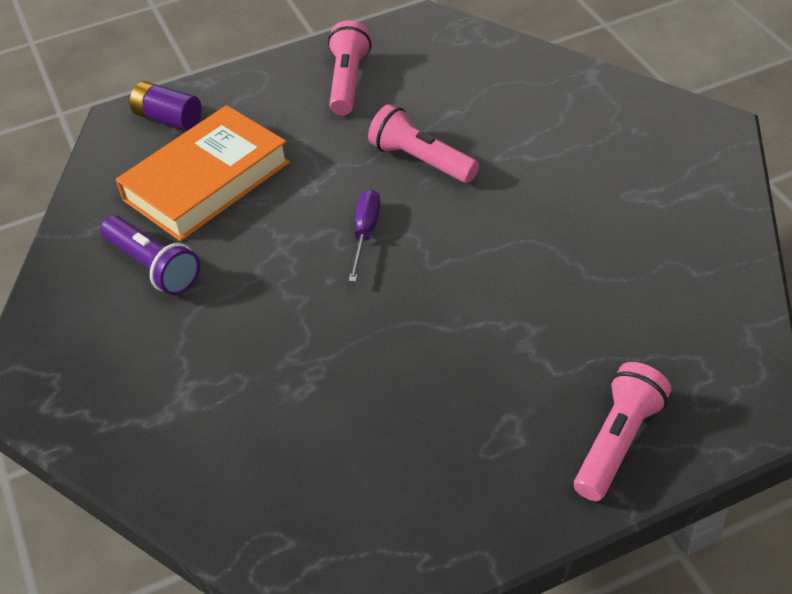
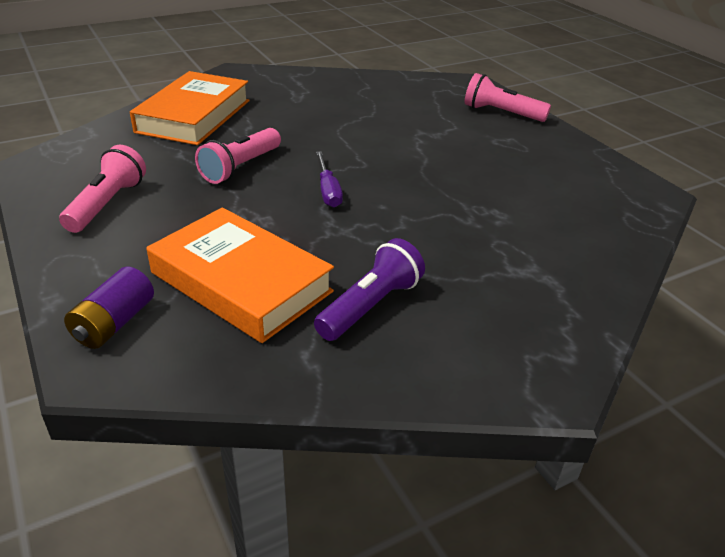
camera: 100 degrees left, 10 degrees down
pink flashlight [328,20,372,116] -> pink flashlight turned 105 degrees clockwise [59,145,146,233]
purple screwdriver [349,189,381,282] -> purple screwdriver turned 105 degrees counterclockwise [316,151,343,207]
none -> orange book [130,71,250,145]

